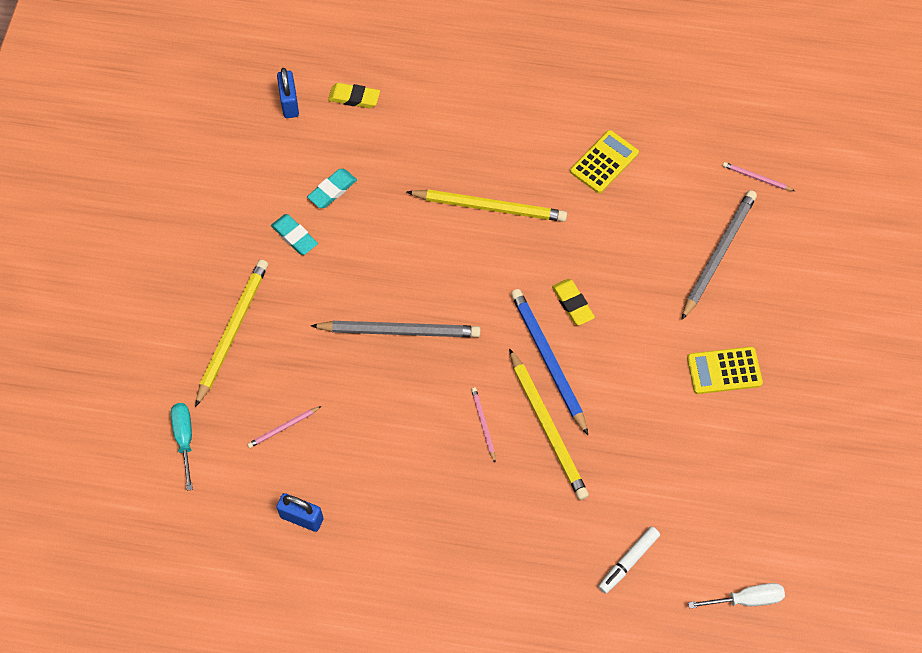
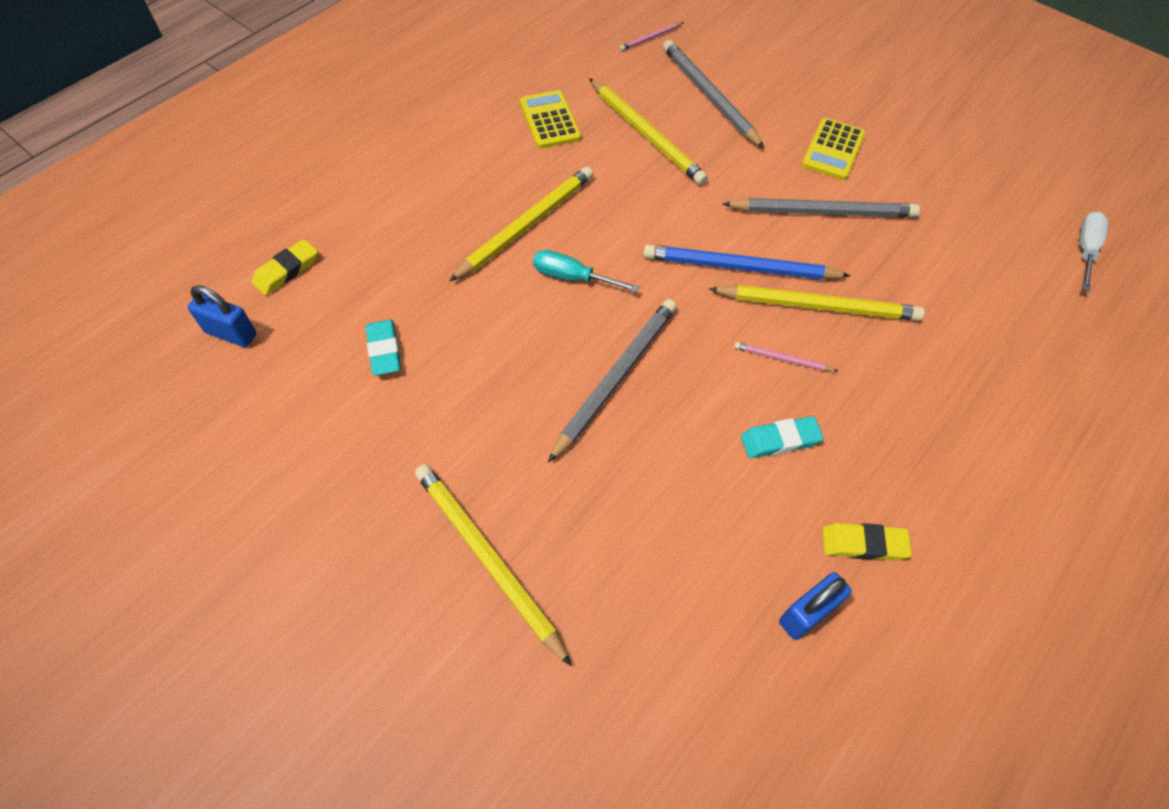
camera: 60 degrees left, 5 degrees down
turquoise screwdriver [171,403,193,491] -> turquoise screwdriver moved to [533,250,639,292]
pink pencil [247,406,321,448] -> none
turquoise eraser [271,214,318,255] -> turquoise eraser moved to [741,416,824,458]
yellow eraser [552,279,595,326] -> yellow eraser moved to [822,523,912,560]
white marker [598,526,660,594] -> none
none -> yellow pencil [589,78,708,185]
none -> grey pencil [723,198,920,217]

